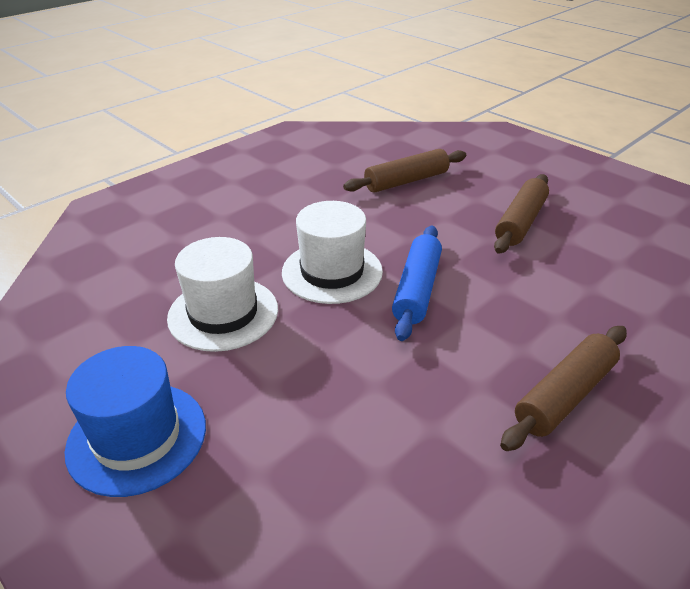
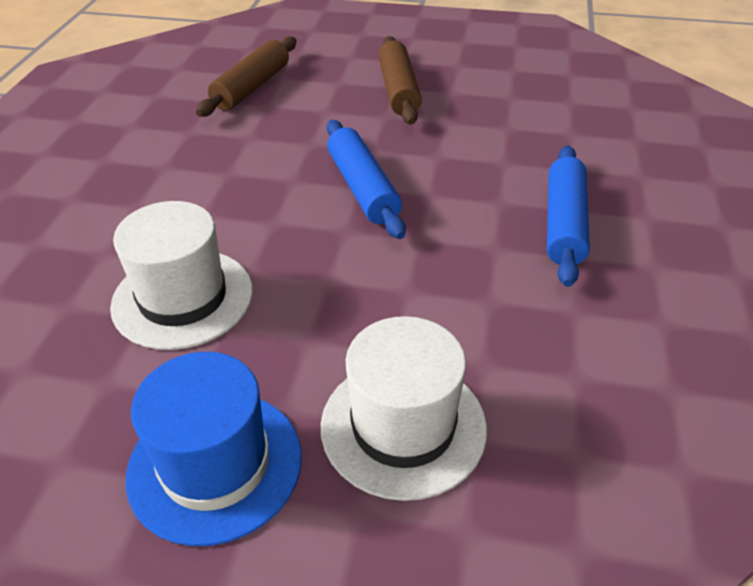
camera: 35 degrees left, 5 degrees up
white hat [282,201,383,304] -> white hat moved to [321,316,487,501]
brown rolling pin [500,326,627,451] -> blue rolling pin [547,146,590,287]

